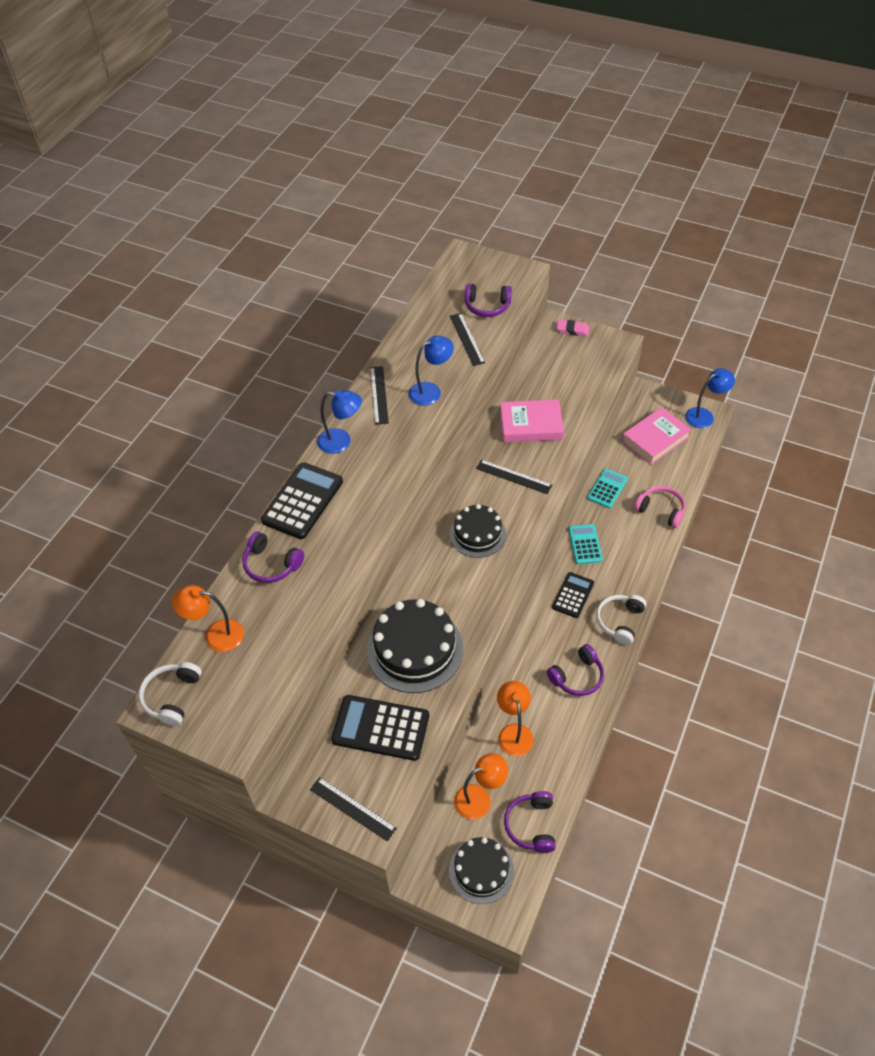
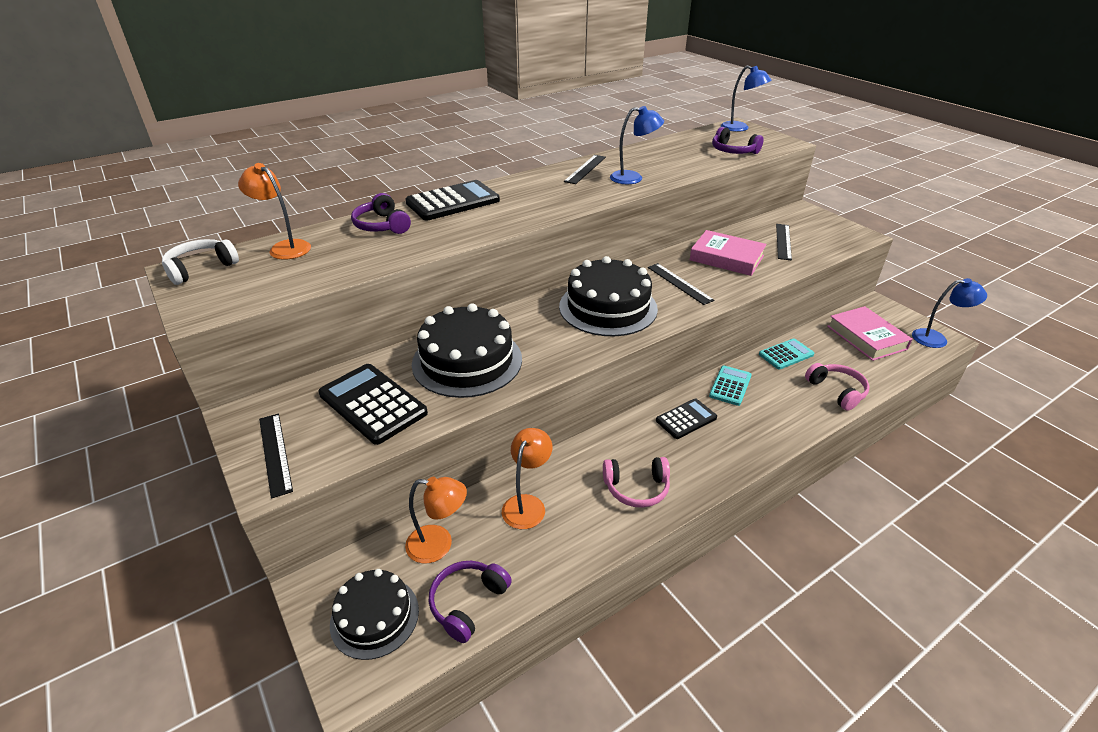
camera: 30 degrees right, 15 degrees down
blue lamp [317,390,362,454] -> blue lamp moved to [721,66,771,132]
black cake [449,504,506,558] -> black cake [559,256,658,336], size x1.58
black ruler [450,313,485,366] -> black ruler moved to [776,224,792,261]
purple headphones [547,644,604,696] -> pink headphones [603,457,670,508]
pink eraser [556,320,589,336] -> none
white headphones [596,595,646,645] -> none
pink book [622,407,692,465] -> pink book turned 75 degrees clockwise [827,306,912,361]

